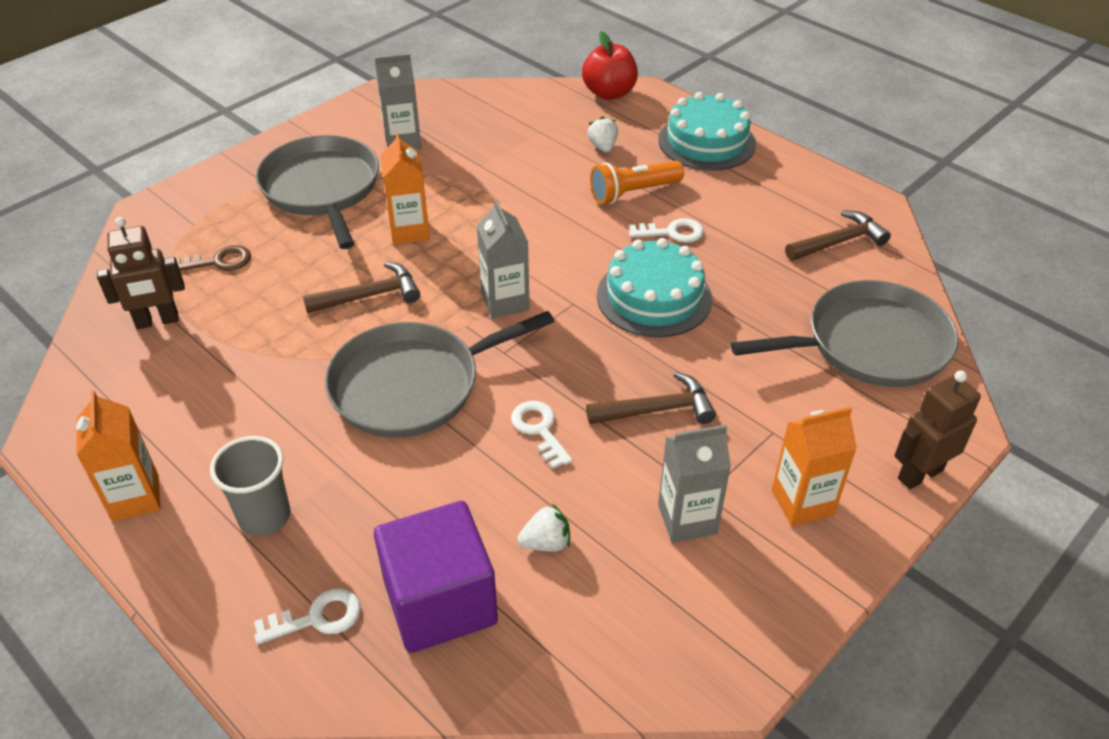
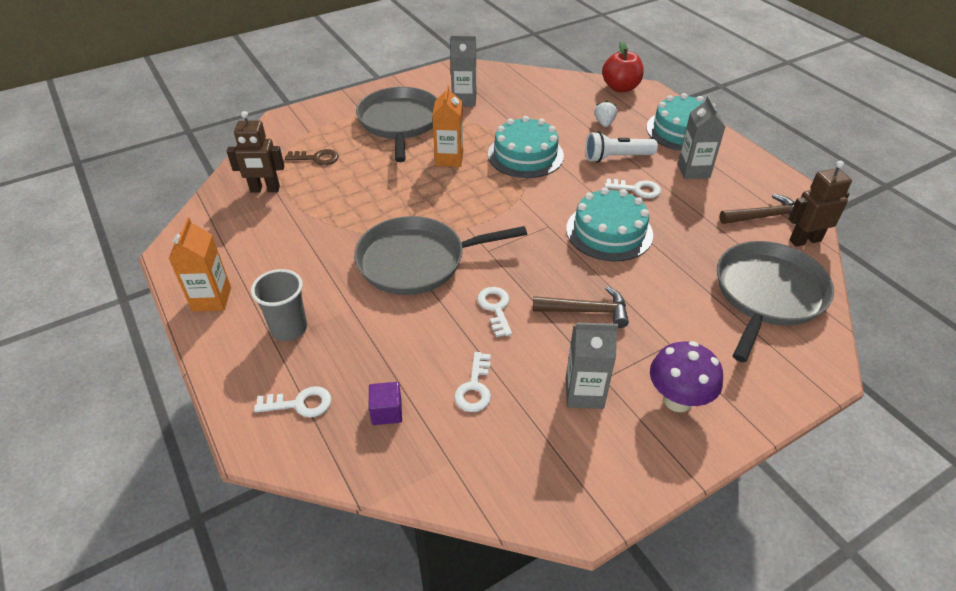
camera: 15 degrees right, 0 degrees up
brown hammer [303,262,420,313] -> none
purple cube [374,501,498,653] -> purple cube [369,382,402,425], size x0.44
grey carton [477,199,530,318] -> grey carton moved to [678,96,725,179]
white strawberry [517,504,570,552] -> white key [454,352,491,412]
orange flashlight [590,161,684,204] -> white flashlight [585,131,658,163]
grey pan [731,280,958,387] -> grey pan turned 60 degrees counterclockwise [717,241,834,362]
orange carton [772,407,857,526] -> purple mushroom [650,341,723,412]
brown robot [894,371,981,489] -> brown robot moved to [788,161,852,247]
none -> turquoise cake [488,116,564,178]

